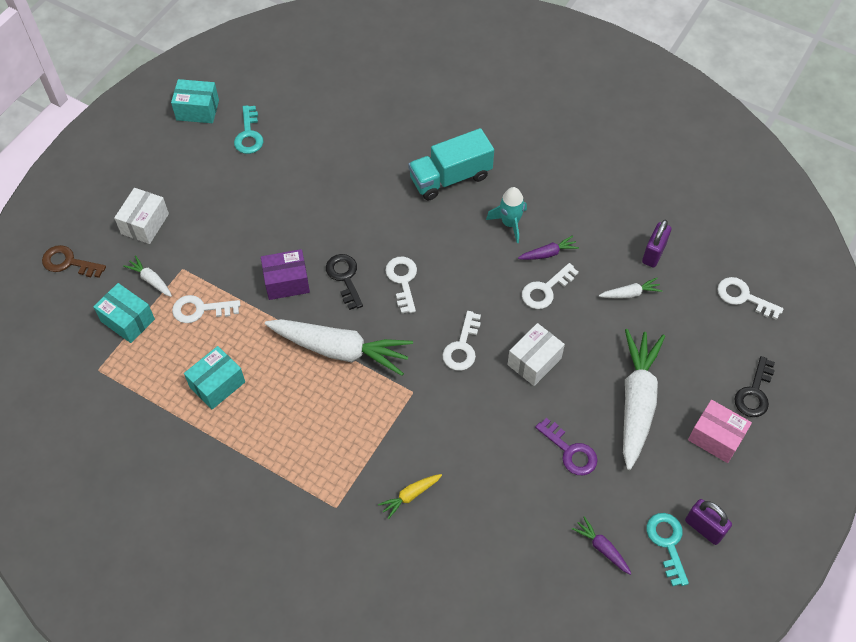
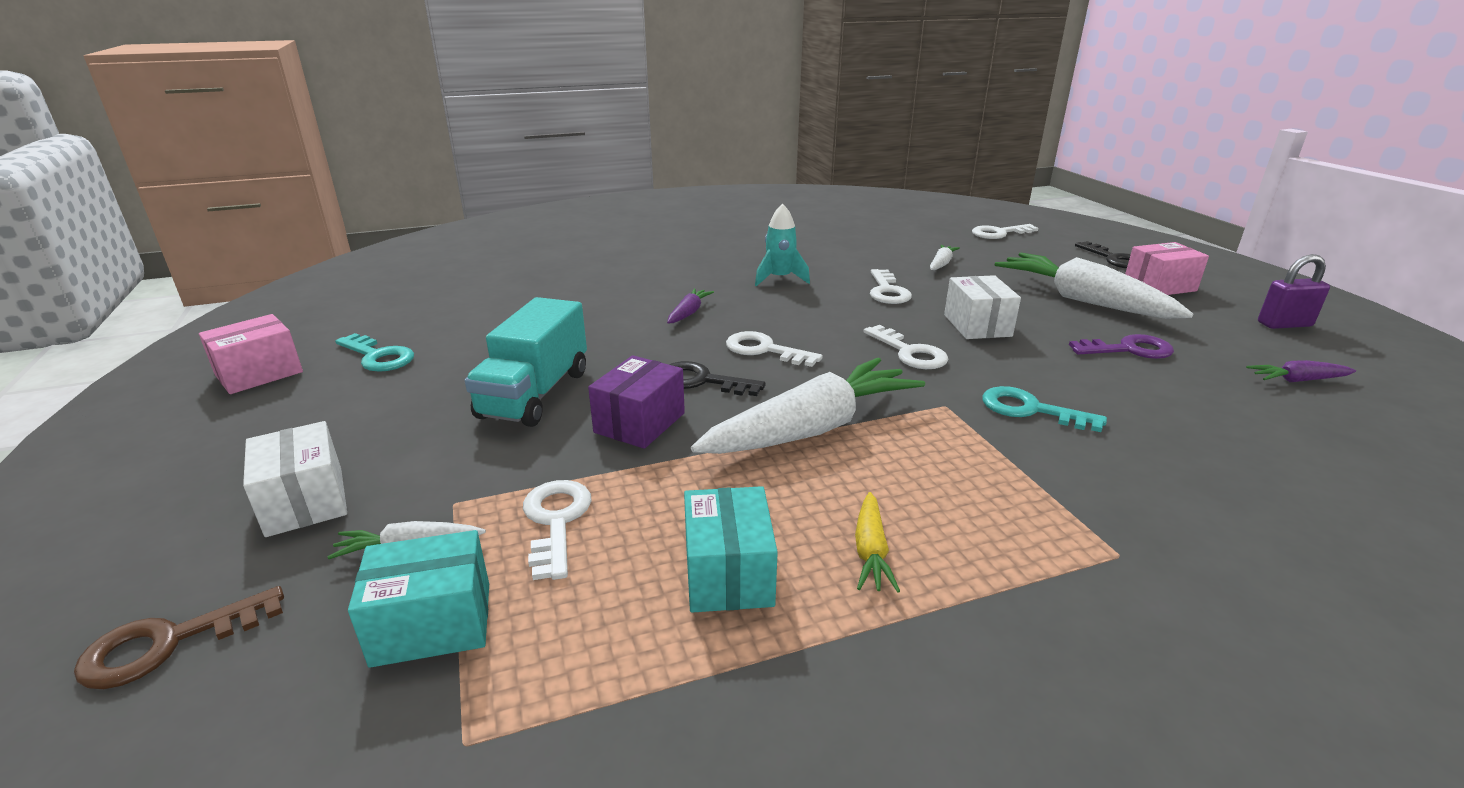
camera: 50 degrees left, 30 degrees down
turquoise box [171,79,219,123] -> pink box [199,314,303,394]
white key [172,295,240,323] -> white key turned 135 degrees clockwise [523,480,592,580]
yellow carrot [378,474,442,519] -> yellow carrot moved to [855,492,900,593]
turquoise truck [408,128,494,200] -> turquoise truck moved to [465,297,587,427]
purple carrot [518,235,579,260] -> purple carrot moved to [667,288,714,323]
purple padlock [642,220,672,267] -> none
turquoise key [647,513,689,586] -> turquoise key moved to [982,386,1107,432]

